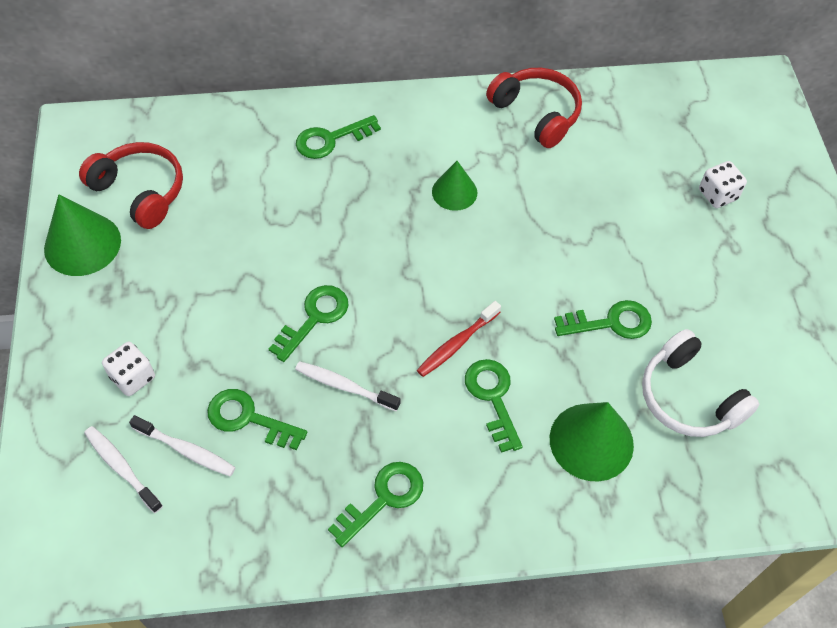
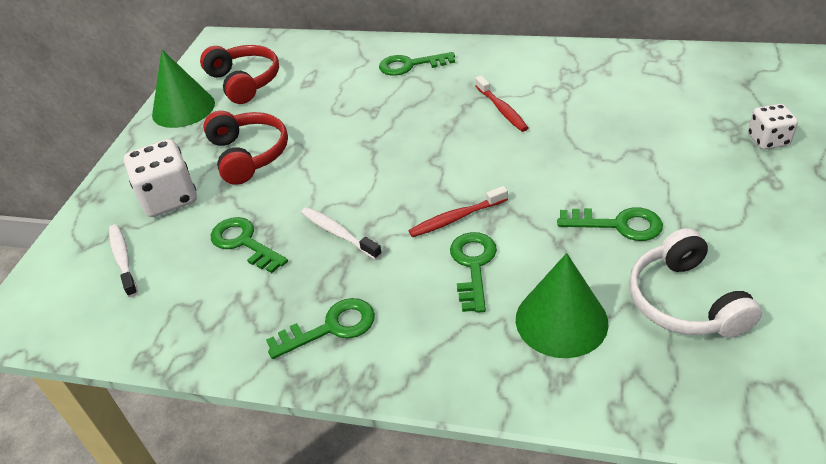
camera: 25 degrees right, 15 degrees down
white dice [102,342,155,396] -> white dice [124,139,197,217], size x1.65
white toothbrush [129,415,236,476] -> none
green key [269,285,349,362] -> none
green cone [432,161,477,211] -> red toothbrush [475,76,528,132]
red headphones [486,68,582,148] -> red headphones moved to [203,111,288,185]

